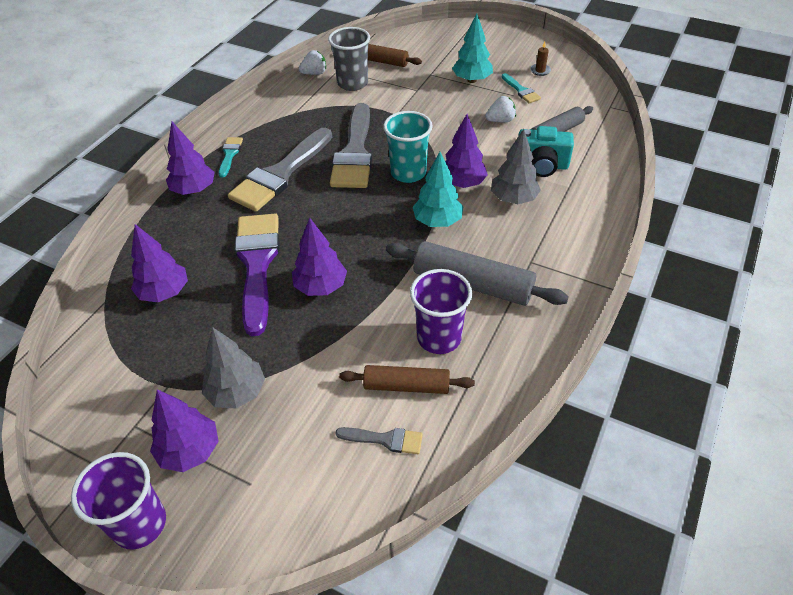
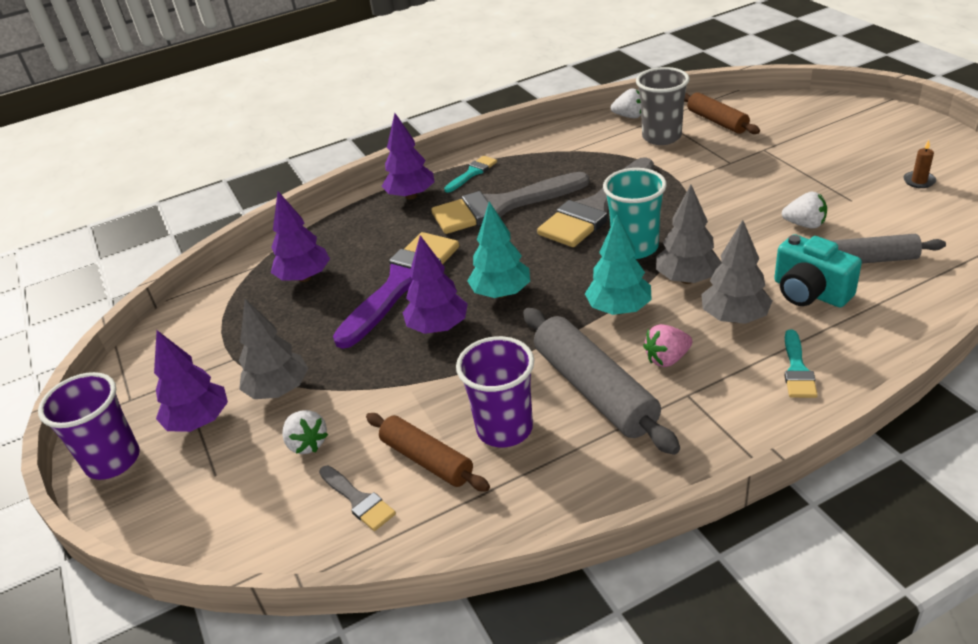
camera: 40 degrees right, 10 degrees down
purple tree [445,114,488,188] -> grey tree [656,185,722,284]
turquoise tree [452,13,493,83] -> turquoise tree moved to [467,202,530,298]
turquoise brush [502,73,541,103] -> turquoise brush moved to [784,330,818,398]
none -> white strawberry [282,410,328,454]
none -> pink strawberry [643,324,692,367]

